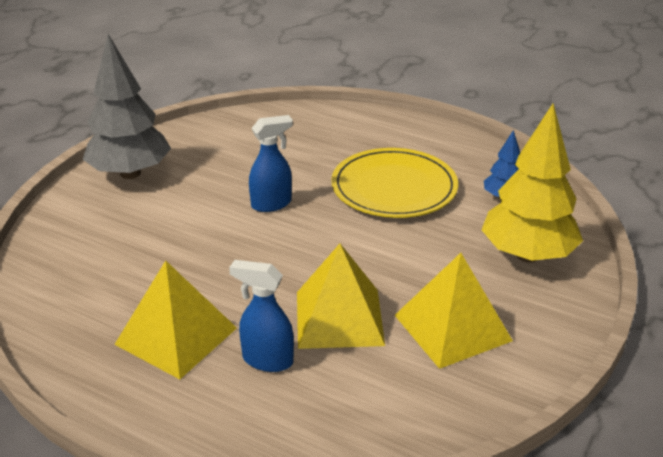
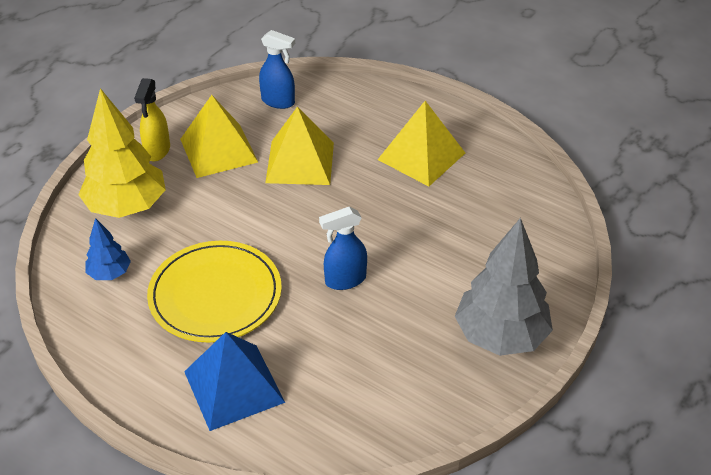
camera: 175 degrees left, 10 degrees up
blue spray bottle [229,260,294,372] -> blue spray bottle moved to [259,30,295,109]
none -> yellow spray bottle [134,78,170,161]
none -> blue pyramid [184,332,285,431]

